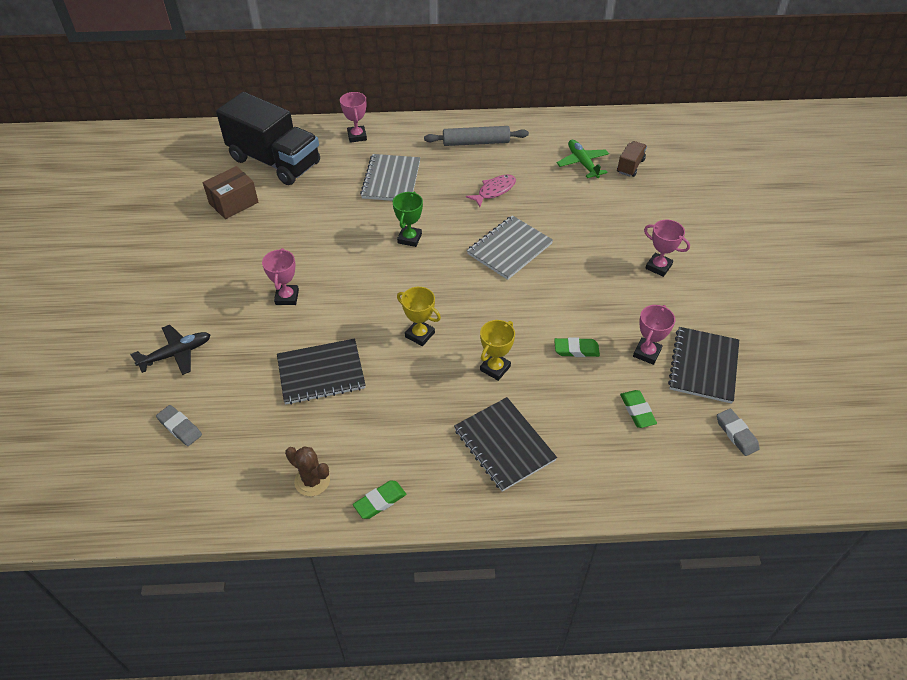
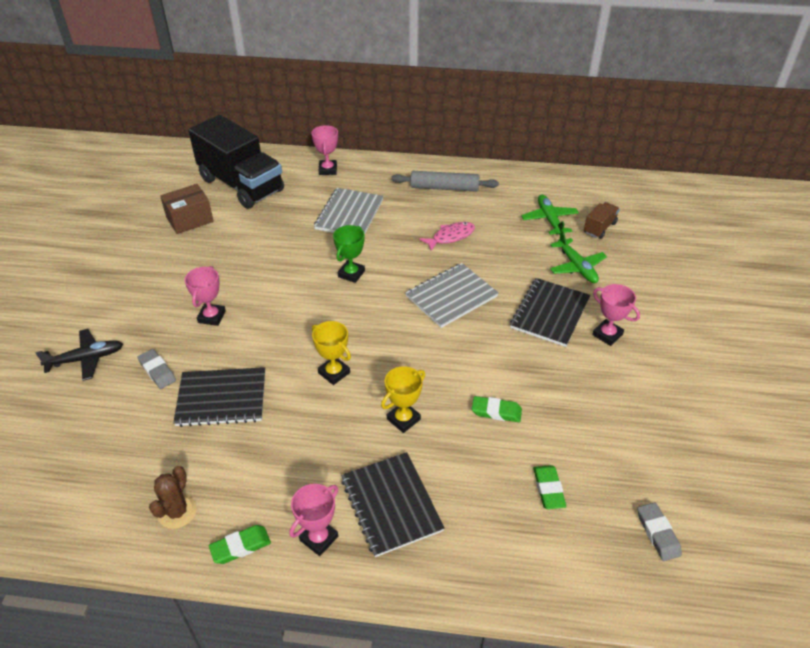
camera: 10 degrees right, 5 degrees down
grey eraser [156,405,202,446] -> grey eraser moved to [137,349,176,389]
brown cactus [285,446,330,496] -> brown cactus turned 60 degrees clockwise [149,466,197,529]
pink trophy [633,305,675,365] -> pink trophy moved to [289,484,338,556]
black notebook [668,327,739,404] -> black notebook moved to [510,278,590,347]
none -> green plane [550,230,607,283]

